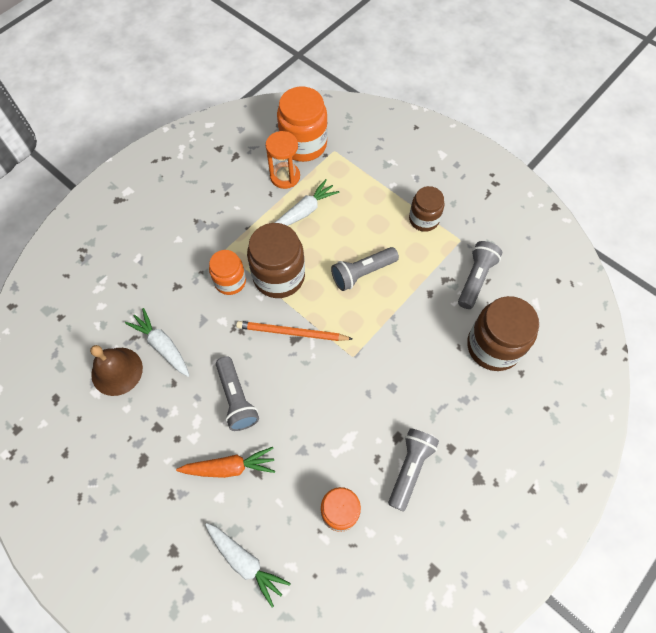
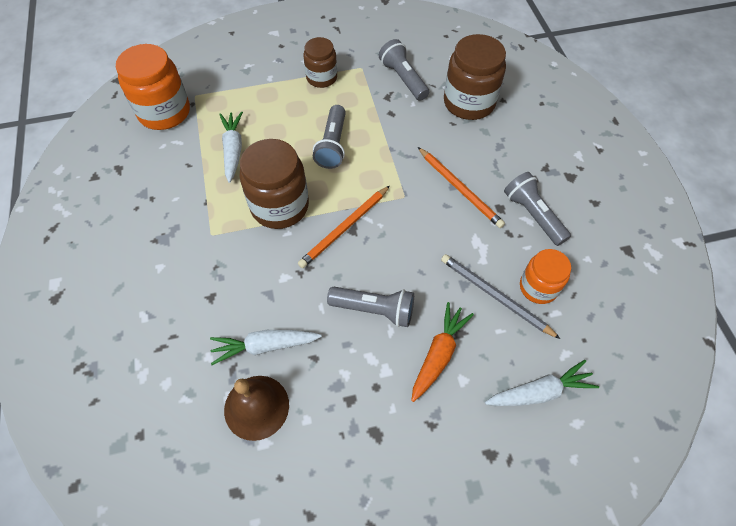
camera: 55 degrees left, 5 degrees down
orange jar [209,250,246,295] -> none
orange hourglass [266,131,300,189] -> none
none -> orange pencil [418,147,505,228]
none -> grey pencil [441,254,560,339]

